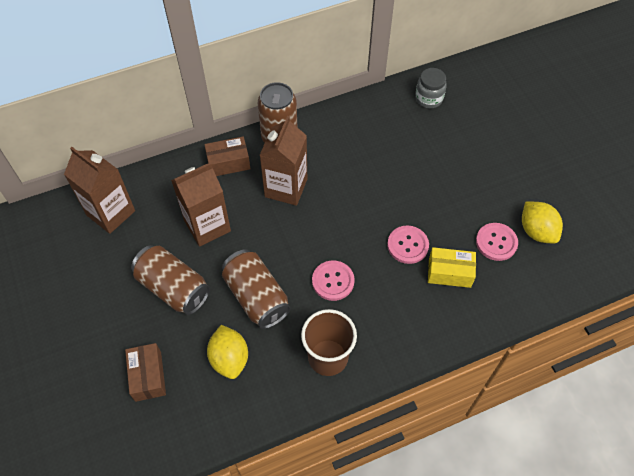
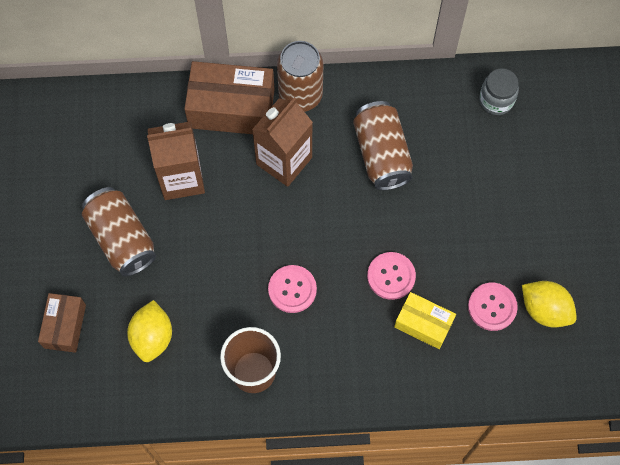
camera: 20 degrees right, 10 degrees up
brown carton [64,147,135,234] -> none
brown box [204,136,250,176] -> brown box [184,61,275,134], size x1.71
brown can [222,249,291,329] -> brown can moved to [353,101,413,190]
yellow lemon [522,201,563,243] -> yellow lemon turned 45 degrees counterclockwise [522,281,577,327]

